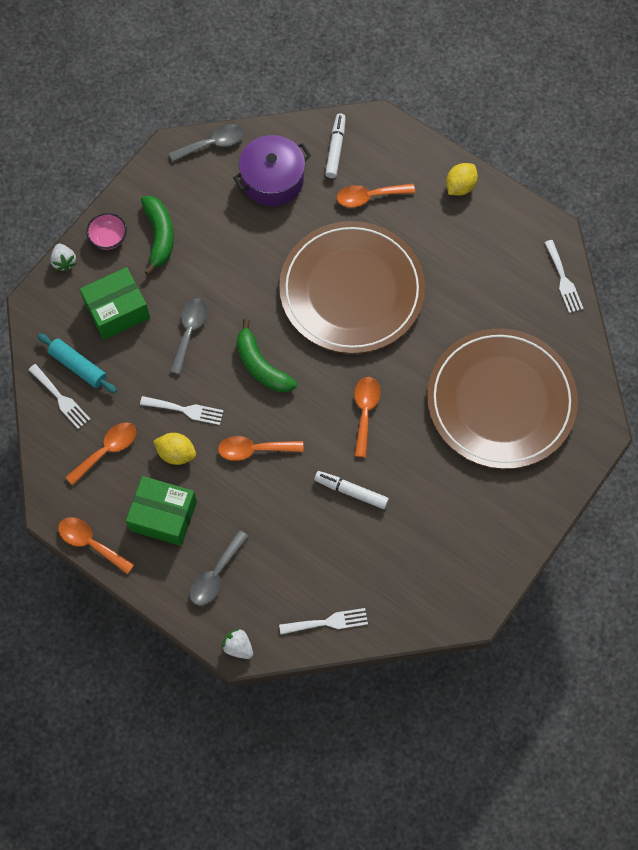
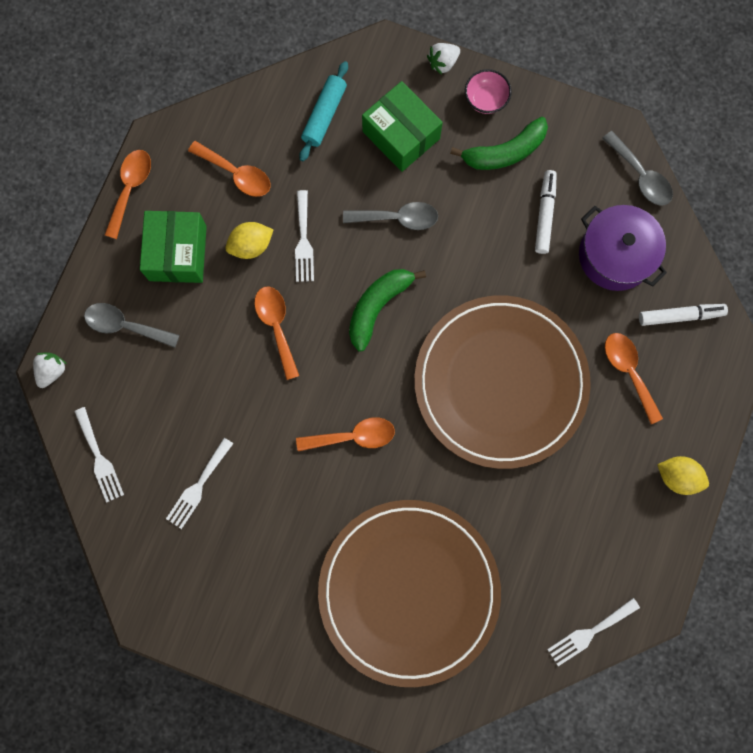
camera: 75 degrees right, 10 degrees up
white fork [28,364,90,429] -> white fork moved to [166,438,233,529]
yellow lemon [153,433,196,465] -> yellow lemon turned 60 degrees clockwise [225,222,273,259]
white marker [314,471,389,509] -> white marker moved to [535,170,557,254]

